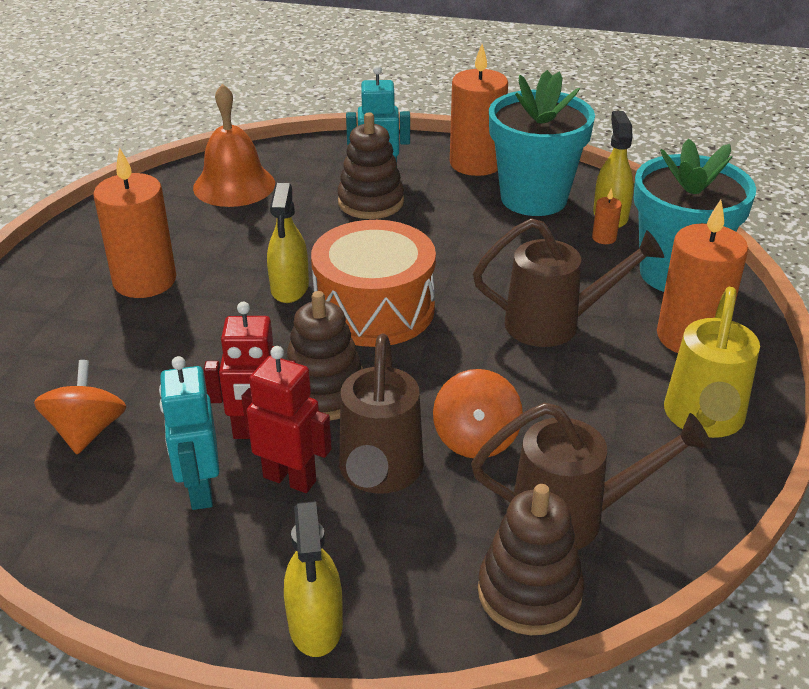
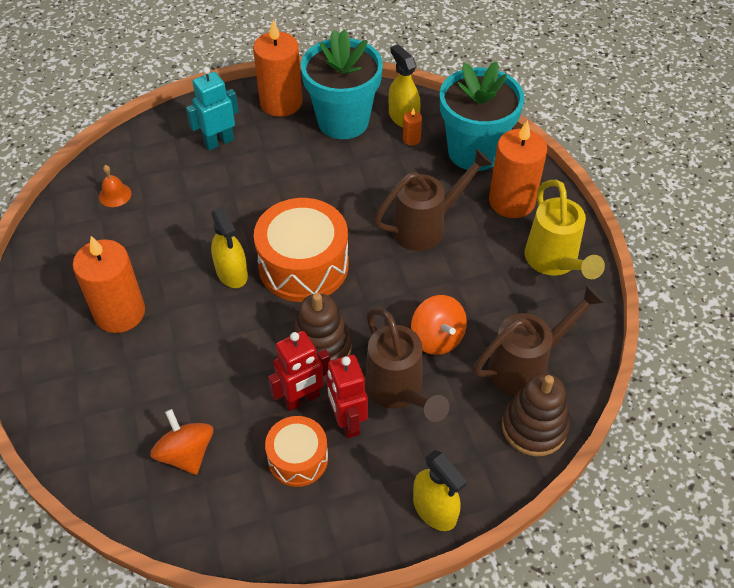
camera: 30 degrees left, 15 degrees up
turquoise robot [159,356,219,510] -> orange drum [265,416,328,487]
orange bell [193,84,275,207] -> orange bell [99,165,131,207], size x0.47
red robot [241,346,332,493] -> red robot turned 105 degrees counterclockwise [326,355,368,439]
brown stacking toy [337,112,404,219] -> none

